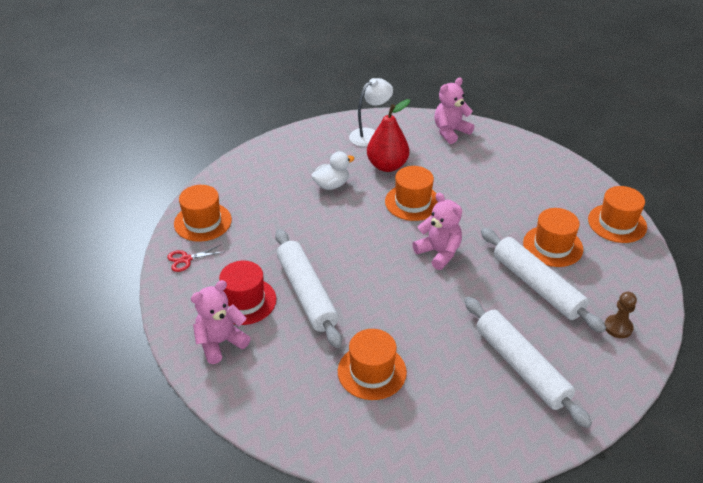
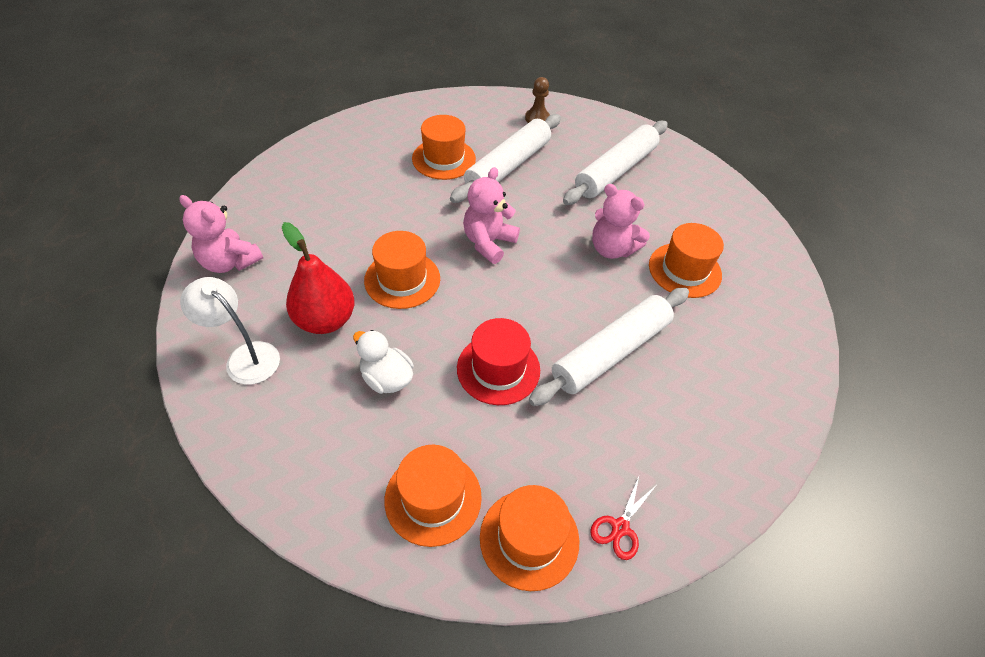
camera: 110 degrees left, 10 degrees up
red scissors [167,245,223,272] -> red scissors turned 75 degrees clockwise [590,476,656,560]
pink teddy bear [191,280,250,364] -> pink teddy bear moved to [592,184,650,259]
red hat [219,261,276,325] -> red hat moved to [457,318,540,405]
orange hat [588,186,647,243] -> orange hat moved to [385,445,482,547]

